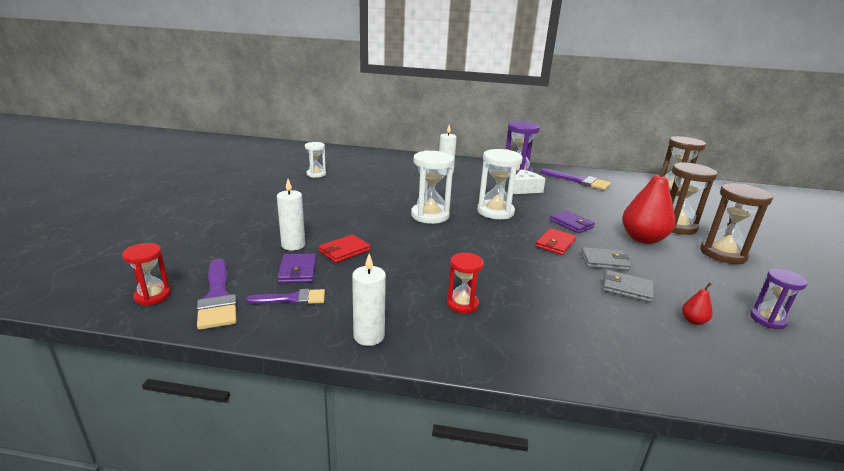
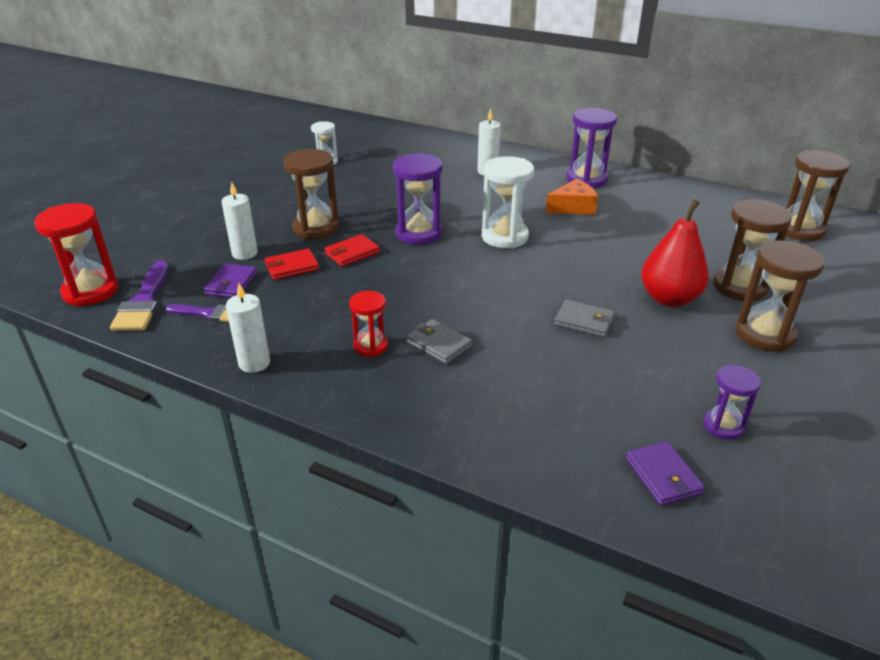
camera: 20 degrees right, 10 degrees up
red hourglass [122,243,171,306] -> red hourglass [34,203,119,306], size x1.69
white hourglass [411,150,454,224] -> purple hourglass [393,153,443,245]
white cheese [513,169,545,194] -> orange cheese [546,179,598,215]
red wallet [536,228,576,255] -> red wallet moved to [324,234,380,267]
purple brush [540,168,611,190] -> none
purple wallet [550,210,595,233] -> purple wallet moved to [626,441,705,506]
grey wallet [603,270,654,302] -> grey wallet moved to [407,319,472,364]
red pear [682,282,713,325] -> none
none -> brown hourglass [283,149,339,239]

